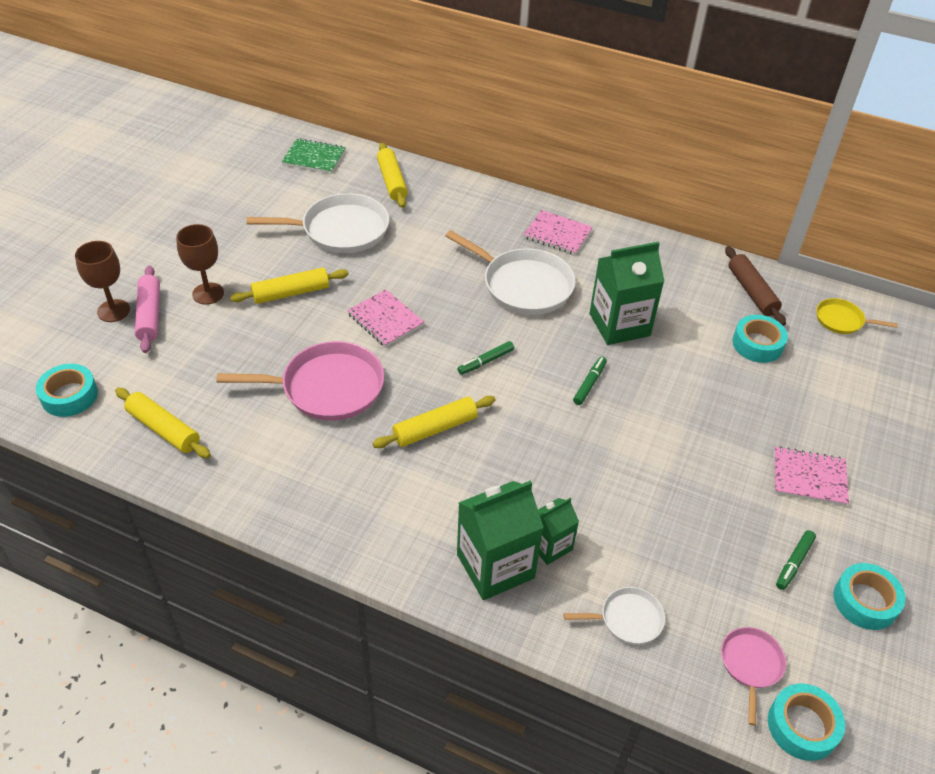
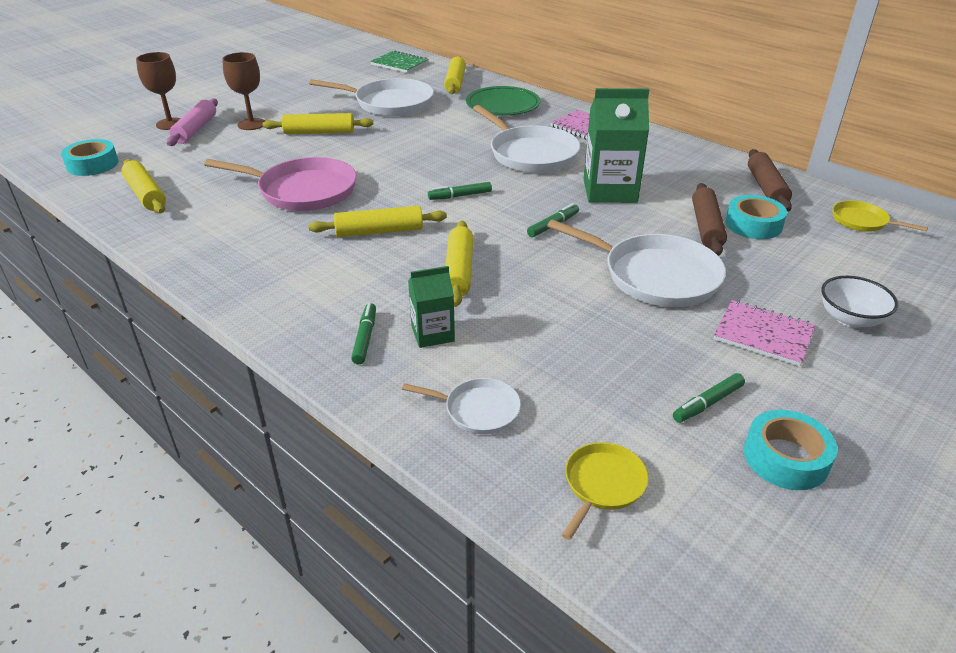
camera: 20 degrees right, 10 degrees down
pink notebook [347,289,424,347] -> none
green carton [457,481,544,600] -> green marker [351,303,376,364]
pink pan [721,627,786,726] -> yellow pan [562,442,649,540]
turquoise tape [768,684,845,761] -> none
none -> yellow rolling pin [445,221,473,307]
none -> green plate [466,86,540,116]
none -> white pan [547,219,726,307]
none -> brown rolling pin [692,183,727,256]
none -> white bowl [821,276,898,328]

